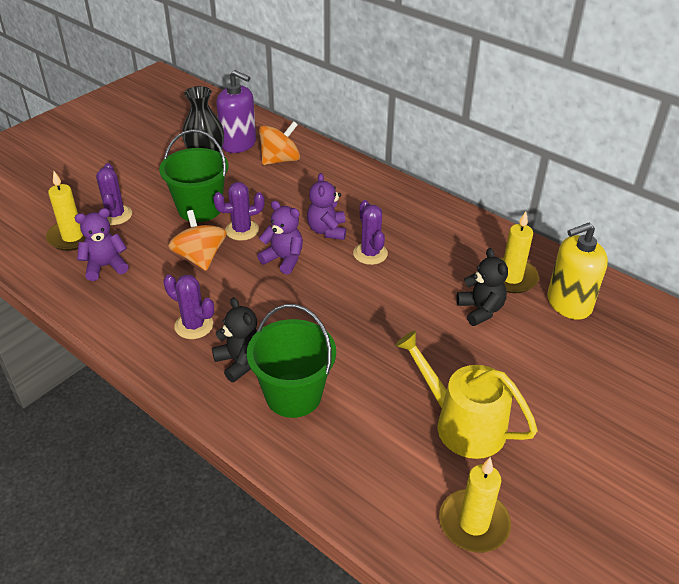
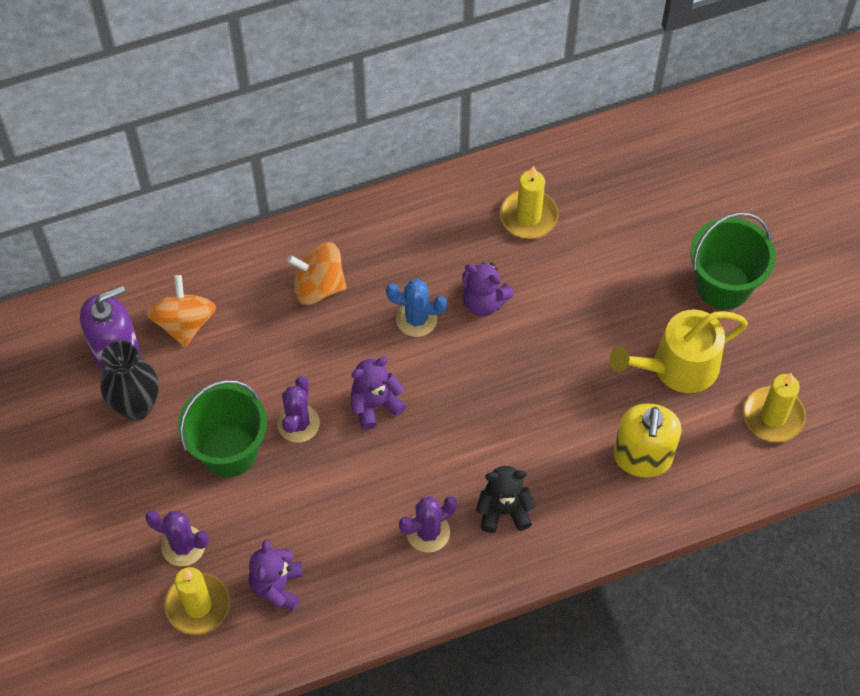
camera: 60 degrees left, 20 degrees up
orange spinning top [168,210,227,271] -> orange spinning top moved to [287,242,346,305]
green bucket [247,304,336,418] -> green bucket moved to [691,212,776,310]
purple teddy bear [307,173,346,240] -> purple teddy bear moved to [462,262,514,316]
purple cactus [353,200,388,265] -> blue cactus [386,279,447,337]
black teddy bear [456,248,508,326] -> none
yellow soap dispenser [547,223,608,320] -> yellow soap dispenser moved to [614,403,682,477]

